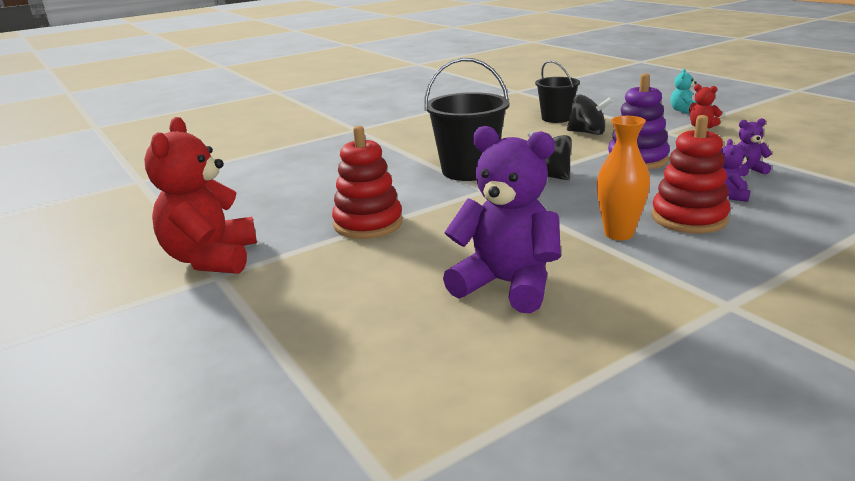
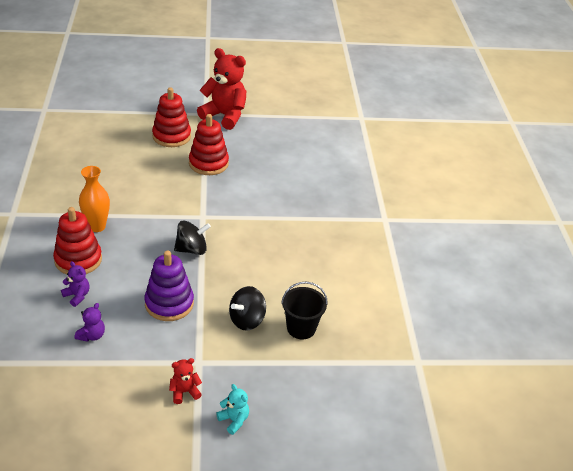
camera: 115 degrees right, 15 degrees up
black bucket [424,58,509,181] -> none
purple teddy bear [443,126,561,313] -> none
none -> red stacking toy [152,87,191,147]

